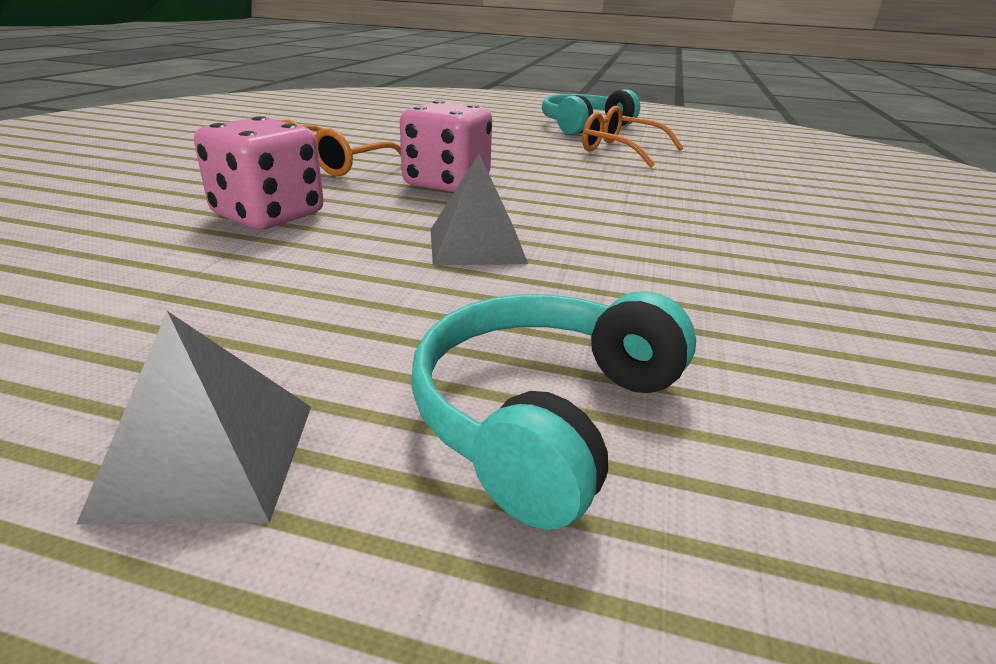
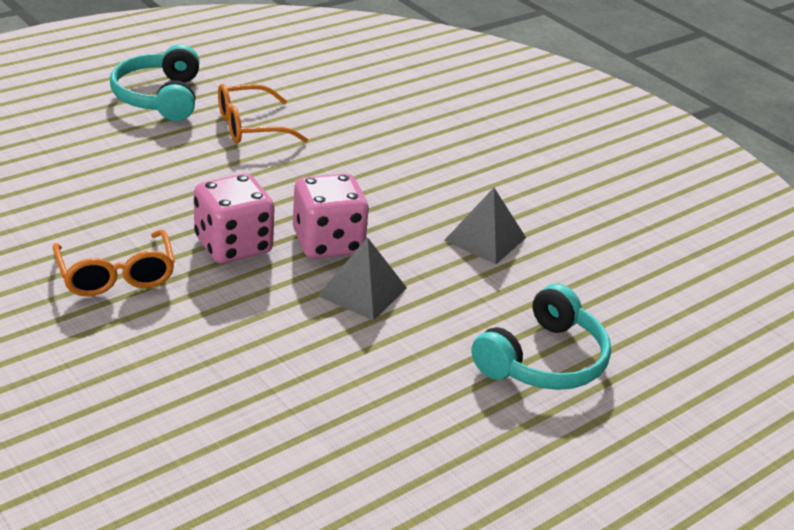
camera: 55 degrees left, 5 degrees up
grey pyramid [76,311,311,525] -> grey pyramid moved to [444,188,526,264]
pink dice [194,116,324,229] -> pink dice moved to [293,173,369,259]
turquoise headphones [411,291,696,530] -> turquoise headphones turned 120 degrees counterclockwise [471,284,611,390]

